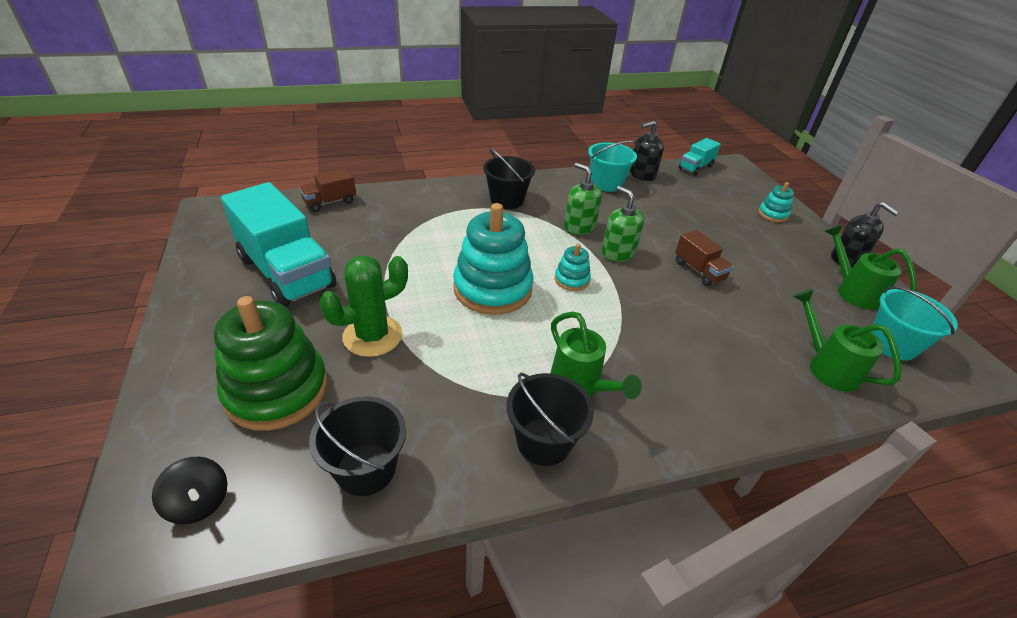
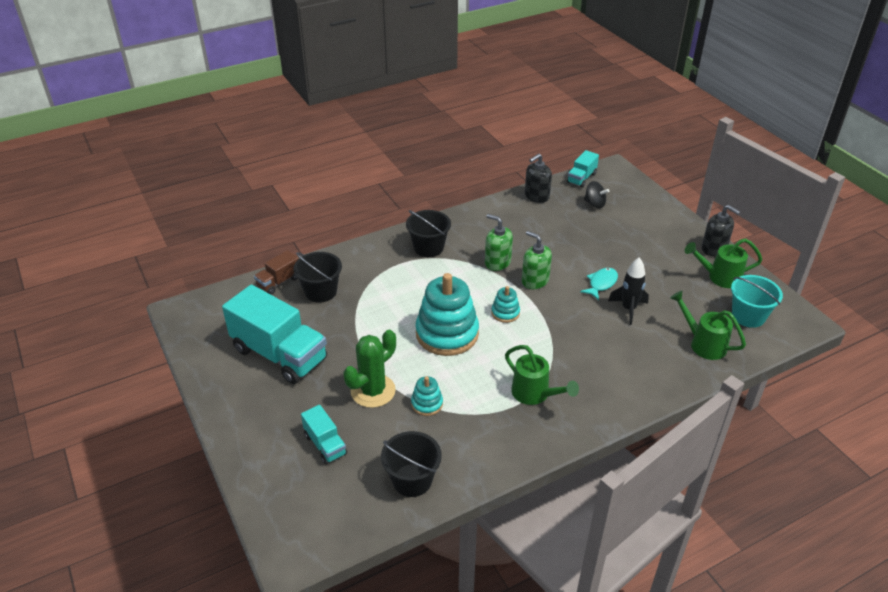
camera: 10 degrees left, 0 degrees up
black spinning top [152,457,227,524] -> black spinning top moved to [584,181,609,208]
green stacking toy [214,296,328,431] -> turquoise truck [301,405,347,464]
black bucket [507,373,594,466] -> black bucket moved to [293,252,342,303]
turquoise bucket [588,141,638,192] -> none
brown truck [675,230,733,286] -> turquoise fish [580,268,618,300]
turquoise stacking toy [758,182,794,222] -> turquoise stacking toy moved to [411,376,443,416]
green watering can [825,224,917,310] -> green watering can turned 45 degrees counterclockwise [685,238,762,288]
none -> black rocket [608,258,649,325]

